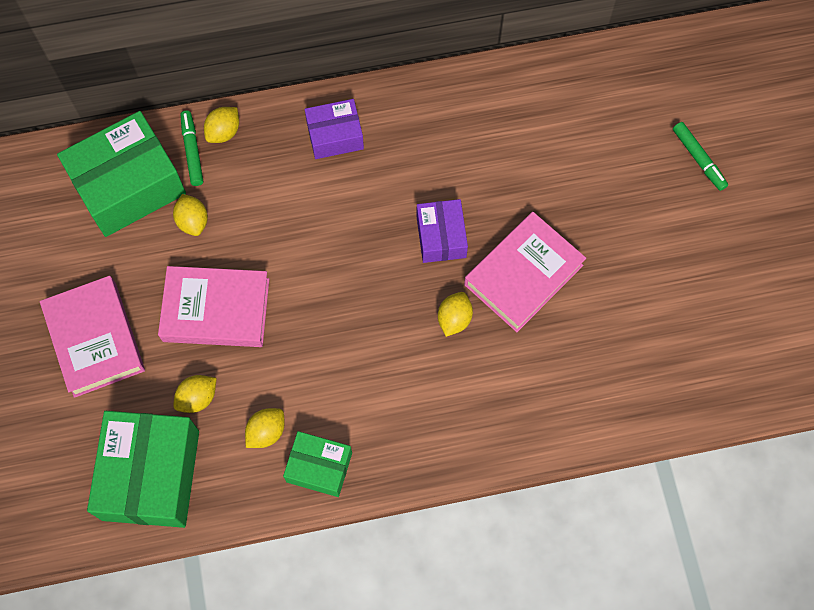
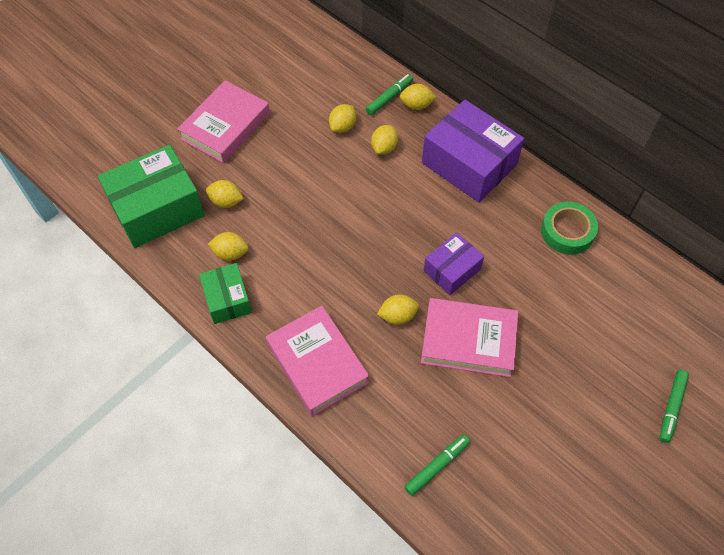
camera: 55 degrees right, 10 degrees down
green box [57,111,186,237] -> none
pink book [158,266,269,347] -> pink book moved to [266,306,369,416]
purple box [304,99,364,159] -> purple box [422,100,524,203], size x1.79
none -> yellow lemon [371,125,398,155]
none -> green marker [404,435,470,496]
none -> green tape [541,201,598,255]

